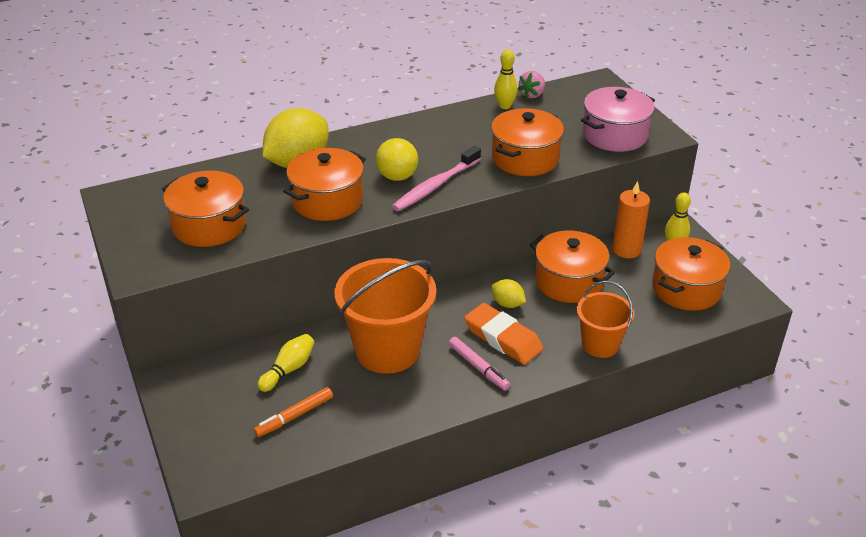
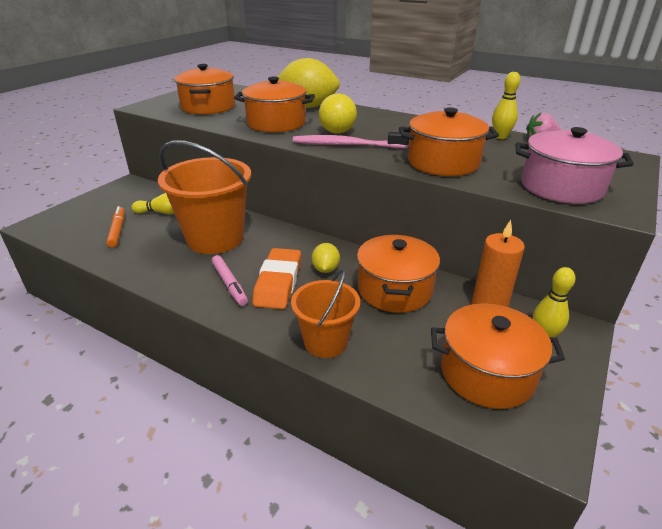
camera: 55 degrees right, 5 degrees down
orange marker [253,387,333,437] -> orange marker turned 60 degrees clockwise [106,206,125,248]
pink marker [449,337,510,391] -> pink marker turned 45 degrees counterclockwise [212,255,248,306]

